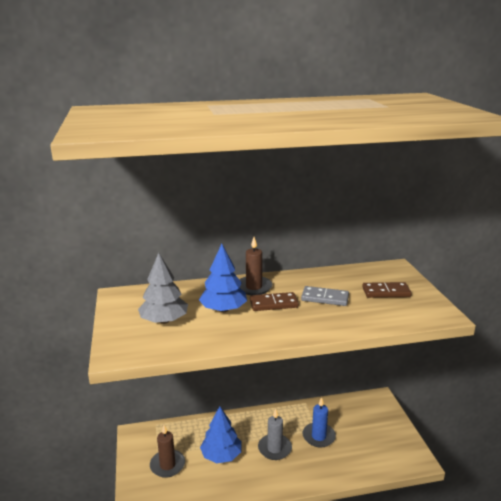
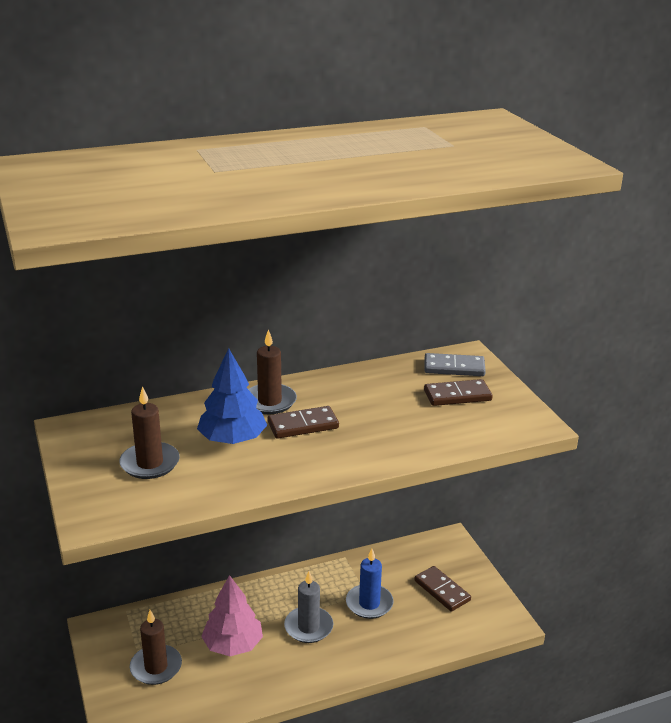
camera: 10 degrees left, 5 degrees up
grey tree [138,253,188,324] -> brown candle [119,386,180,479]
blue tree [200,406,241,463] -> pink tree [201,575,263,656]
grey domino [301,286,349,306] -> grey domino moved to [424,353,486,376]
none -> brown domino [414,566,471,611]

